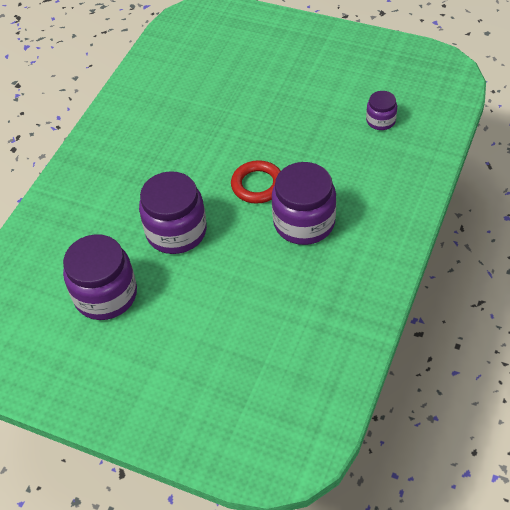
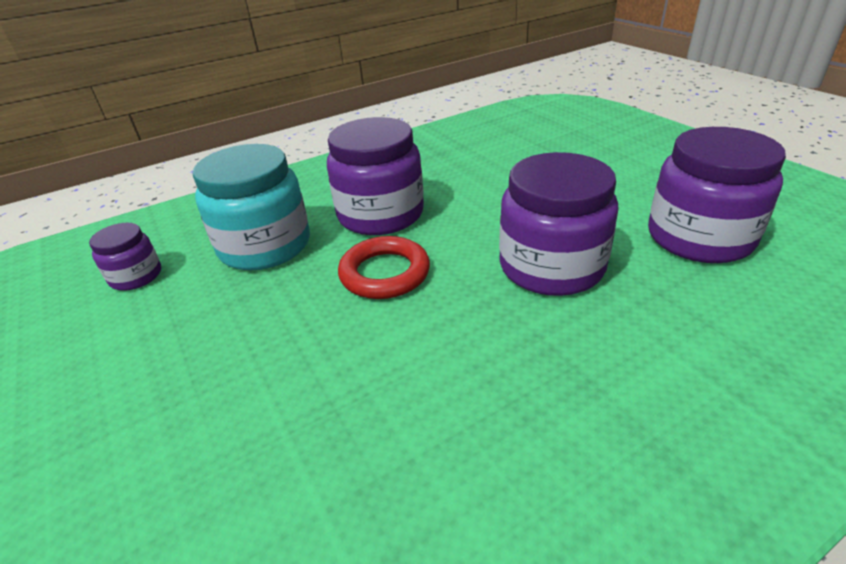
camera: 145 degrees left, 15 degrees down
none -> turquoise jar [193,144,310,270]

